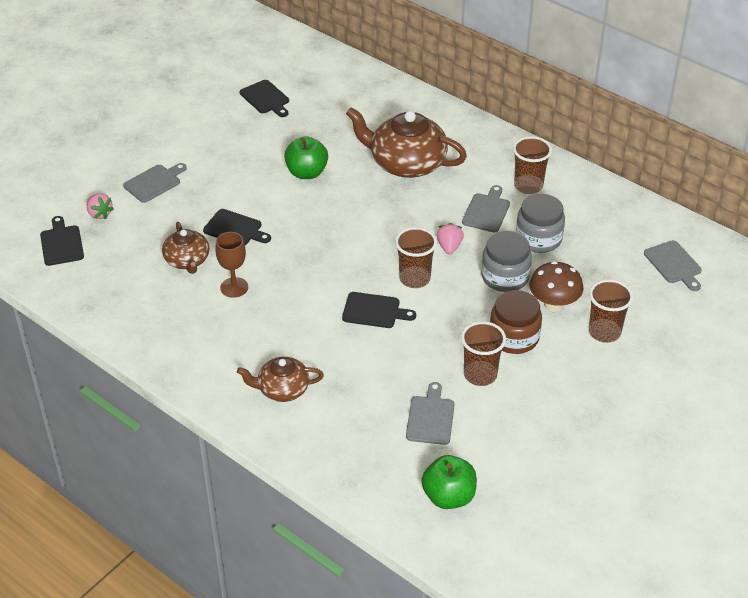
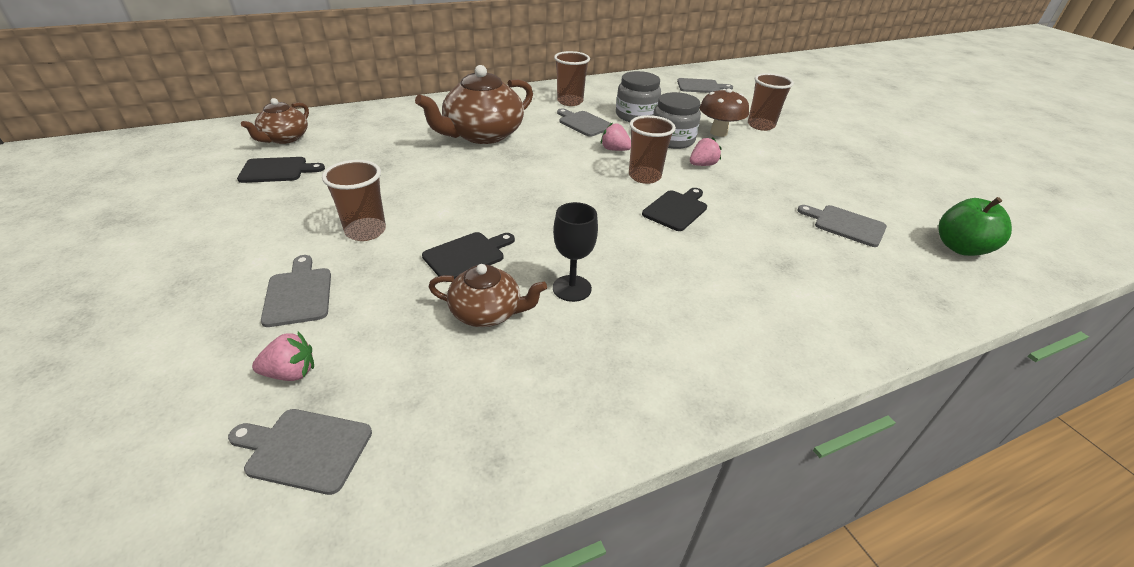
camera: 65 degrees left, 5 degrees down
black cutting board [40,216,84,266] -> grey cutting board [228,409,372,495]
brown goblet [215,232,248,298] -> black goblet [553,202,598,302]
brown teapot [237,357,324,402] -> brown teapot moved to [241,98,309,144]
green apple [284,136,328,179] -> none
brown cup [461,321,506,386] -> brown cup moved to [322,160,386,241]
brown jar [490,290,542,354] -> none
none -> pink strawberry [690,137,722,166]

